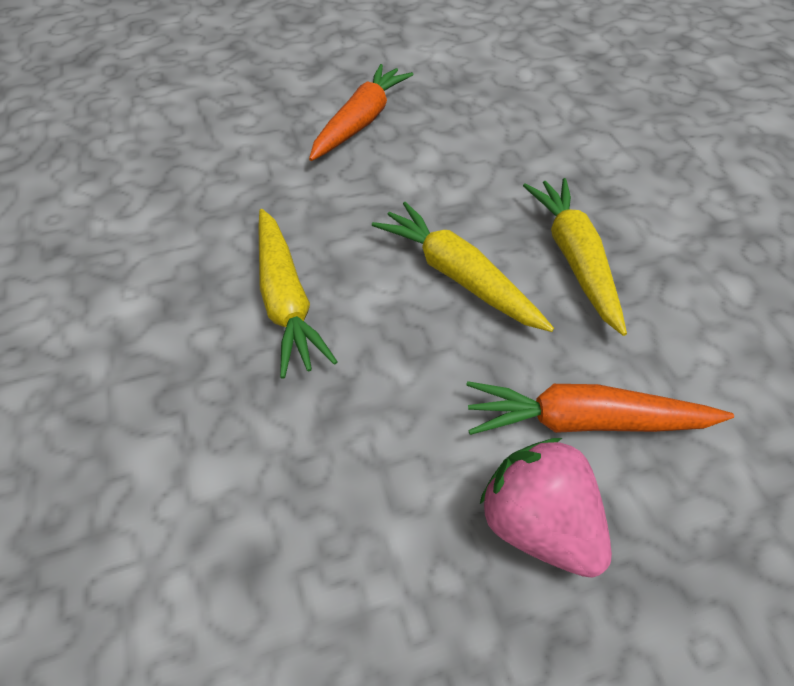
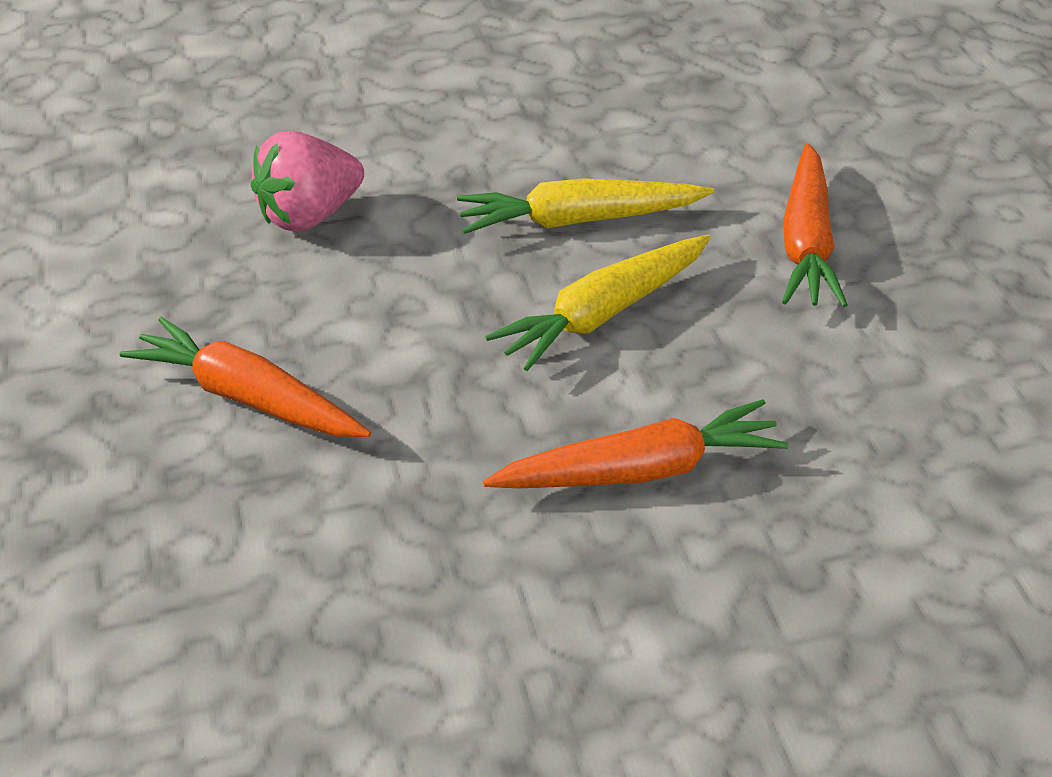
camera: 85 degrees left, 10 degrees down
yellow carrot [258,209,338,379] -> orange carrot [483,399,788,488]
pink strawberry [480,438,612,578] -> pink strawberry moved to [251,131,364,232]

